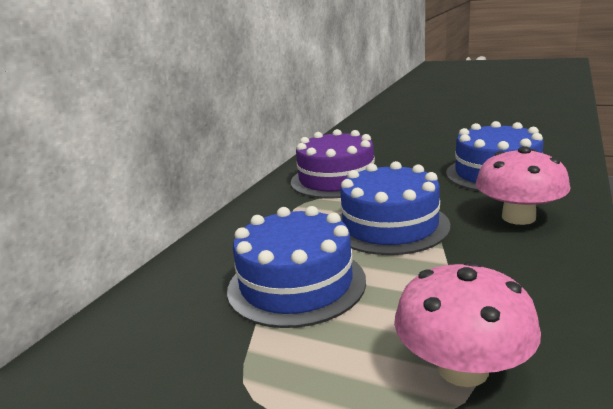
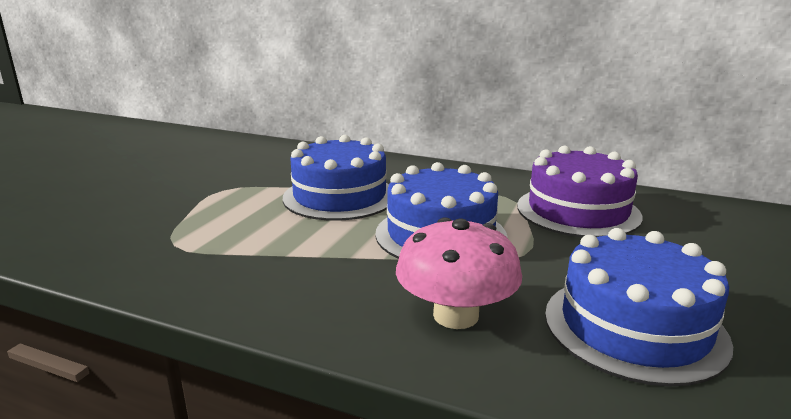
camera: 85 degrees right, 0 degrees up
pink mushroom [394,261,541,387] -> none

